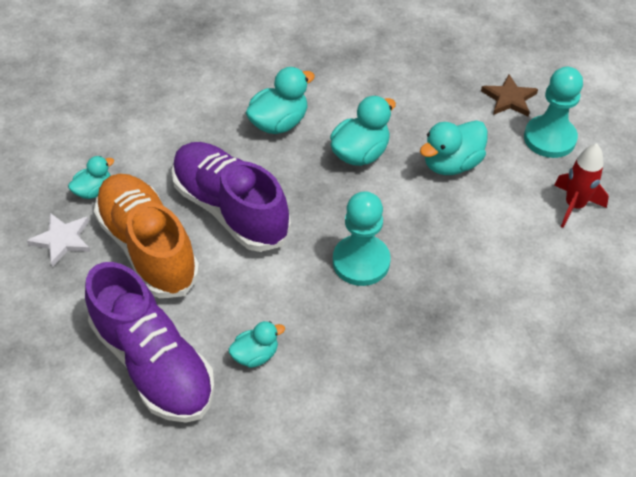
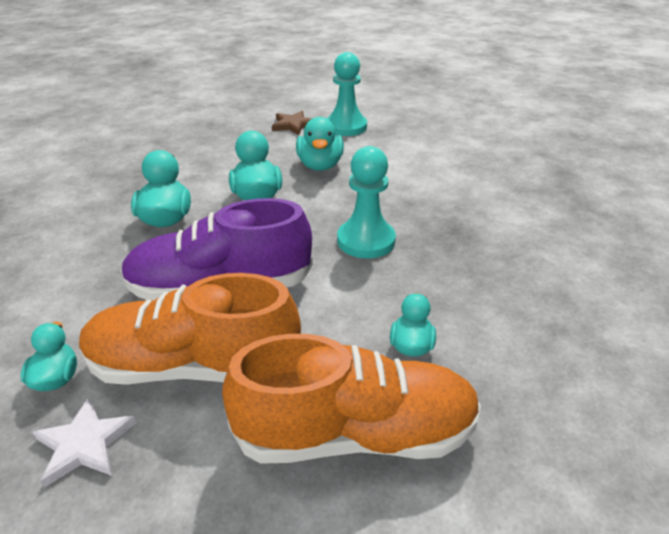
camera: 55 degrees left, 15 degrees down
purple shoe [85,262,215,423] -> orange shoe [222,334,481,464]
red rocket [554,143,609,228] -> none

